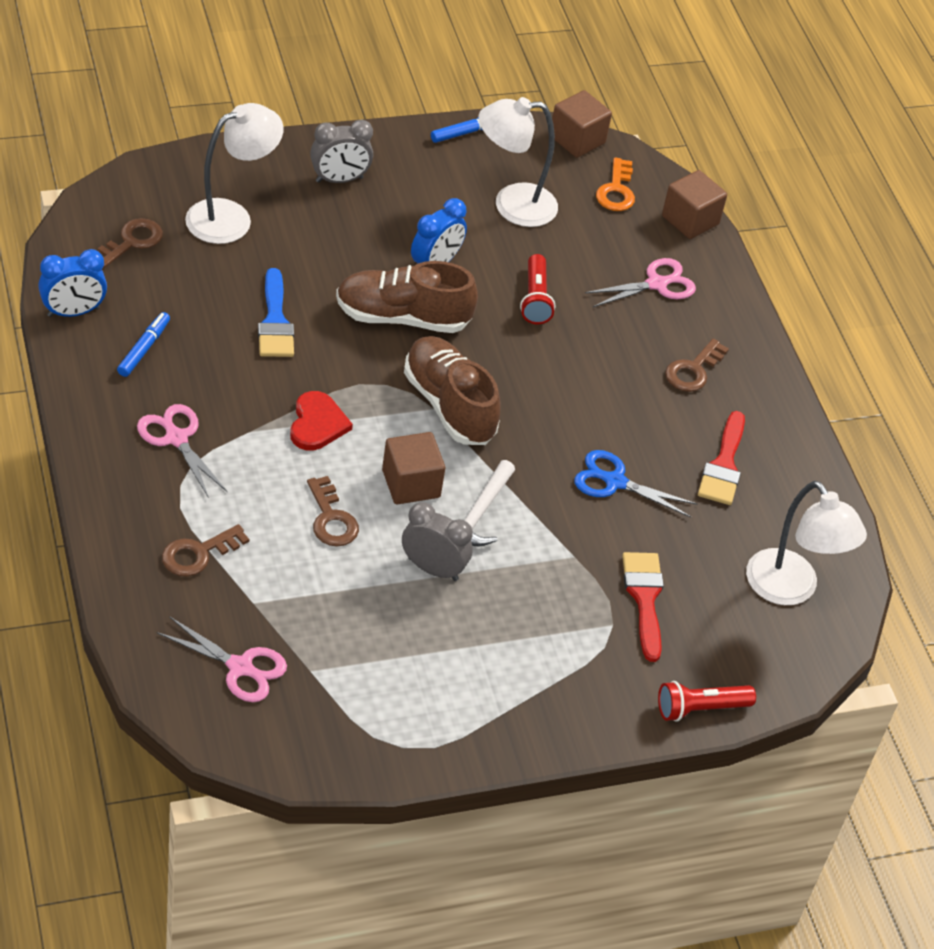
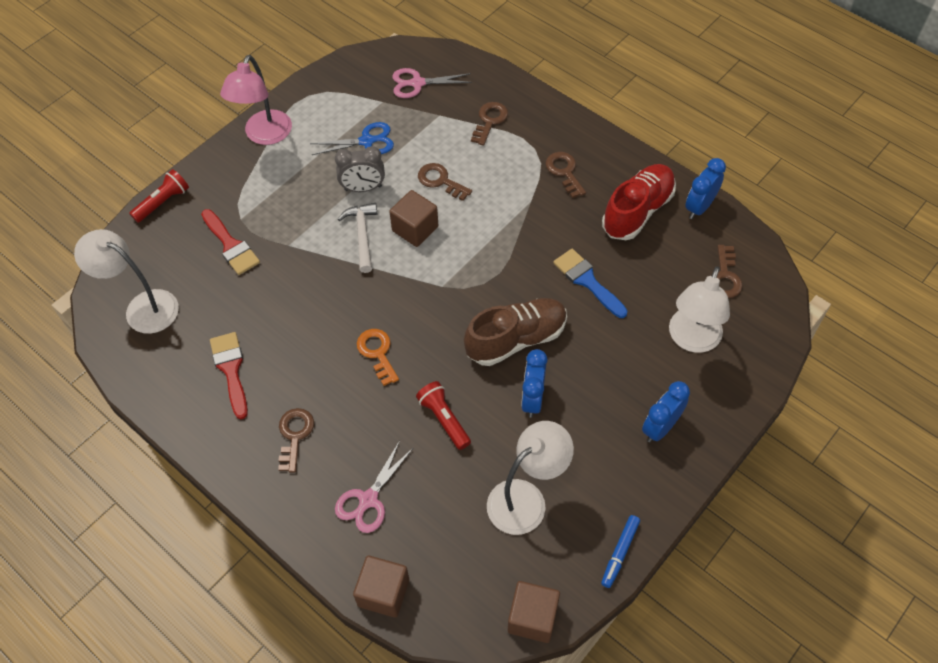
camera: 155 degrees right, 10 degrees up
blue marker [117,312,170,377] -> red shoe [602,164,676,240]
pink scissors [137,404,227,498] -> brown key [545,152,586,198]
red heart [290,391,353,451] -> none
grey clock [310,120,373,183] -> blue clock [642,381,690,443]
brown shoe [404,336,501,445] -> none
blue scissors [574,450,697,518] -> blue scissors moved to [310,122,394,155]
orange key [596,158,635,211] -> orange key moved to [357,329,399,386]
none -> pink lamp [220,55,292,145]

